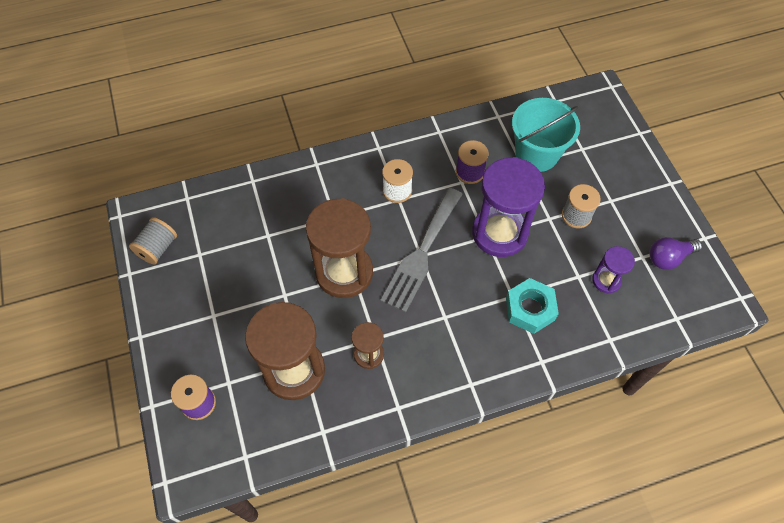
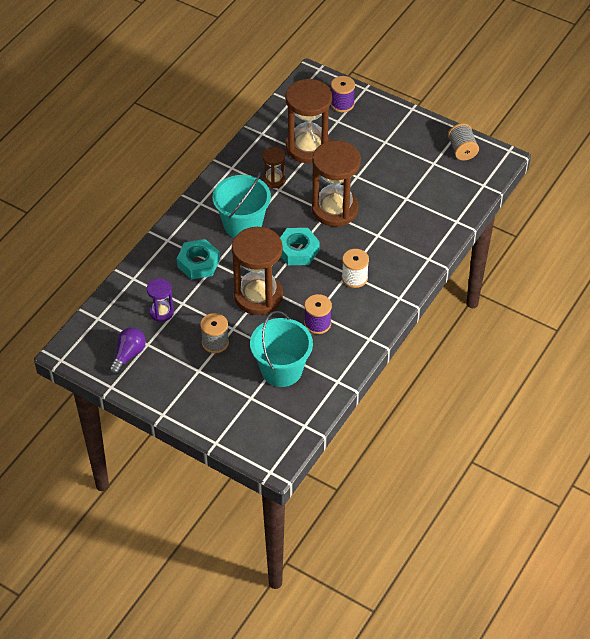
camera: 140 degrees right, 10 degrees down
grey fork [381,188,463,312] -> turquoise nut [280,228,320,265]
purple hourglass [472,157,545,257] -> brown hourglass [232,227,283,315]
none -> turquoise bucket [213,172,271,238]

